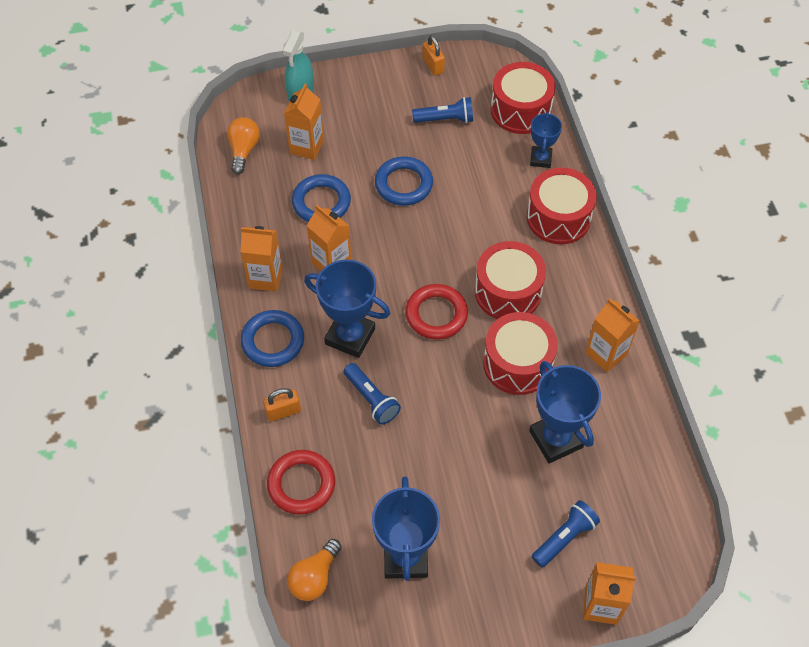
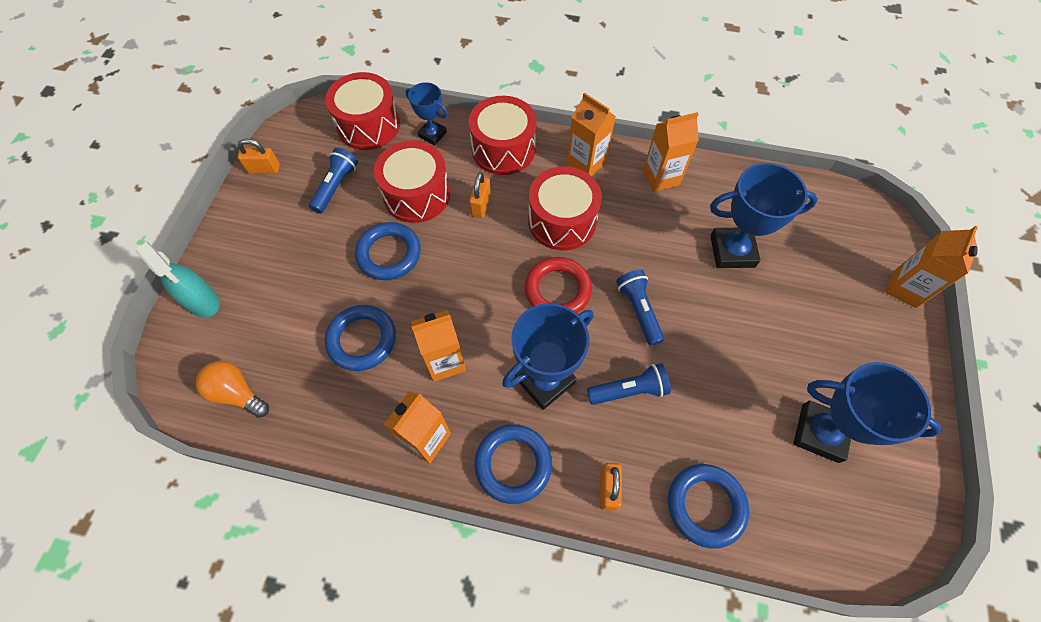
camera: 65 degrees left, 5 degrees up
red ring [267,450,335,515] -> blue ring [668,464,749,548]
orange carton [284,83,324,160] -> orange carton moved to [567,92,616,176]
orange light bulb [287,539,342,601] -> none
red drum [483,312,558,395] -> red drum moved to [374,141,450,223]
blue flashlight [532,500,600,567] -> blue flashlight moved to [616,270,664,346]
none -> orange padlock [469,172,491,218]

